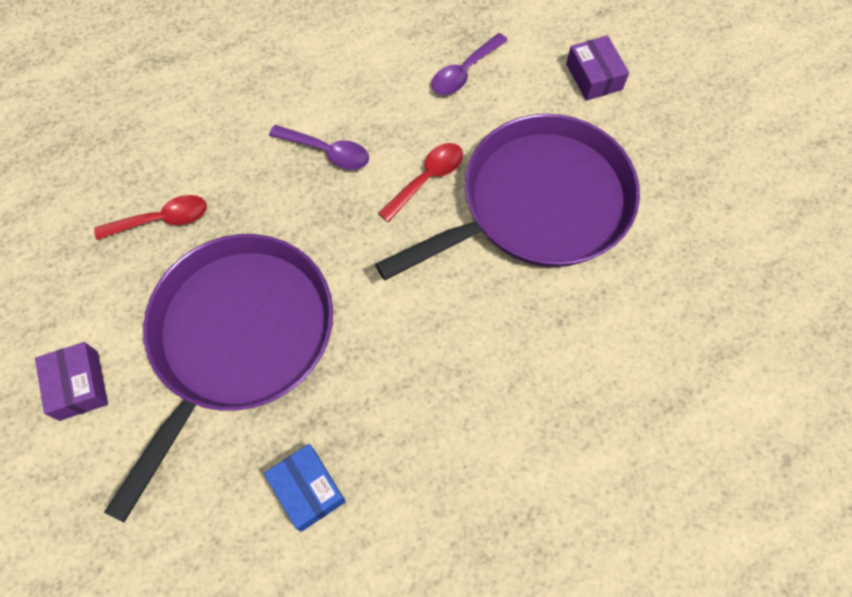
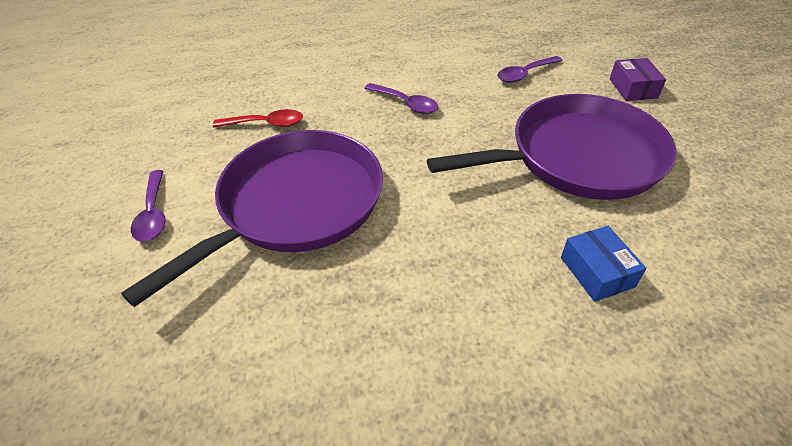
camera: 15 degrees right, 20 degrees down
purple box [35,342,108,421] -> purple spoon [131,170,166,242]
blue box [264,444,346,532] -> blue box moved to [561,226,647,302]
red spoon [378,143,463,222] -> none

